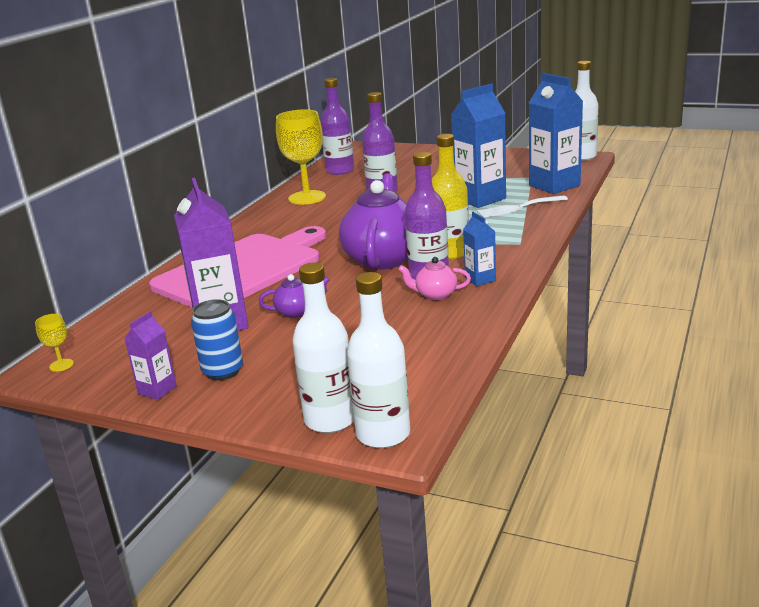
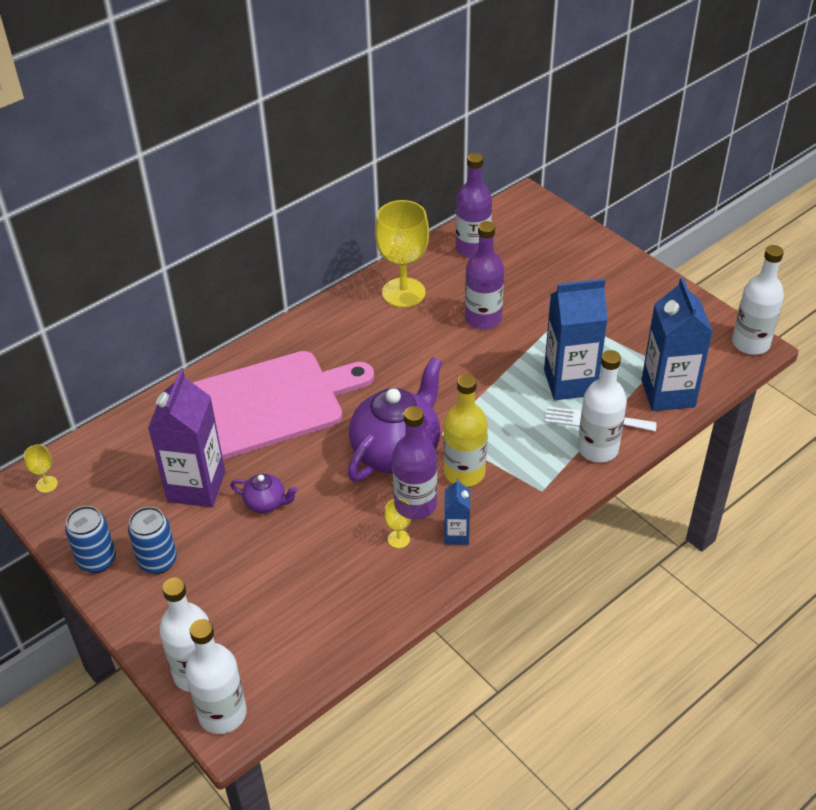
camera: 25 degrees right, 20 degrees up
purple carton [124,311,177,400] -> blue can [65,506,116,573]
pink teapot [398,257,471,300] -> yellow goblet [384,499,412,548]
none -> white bottle [578,350,627,463]

